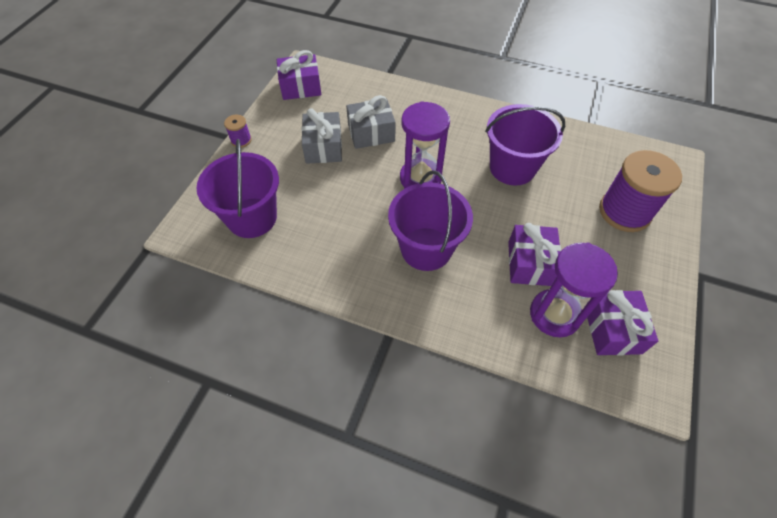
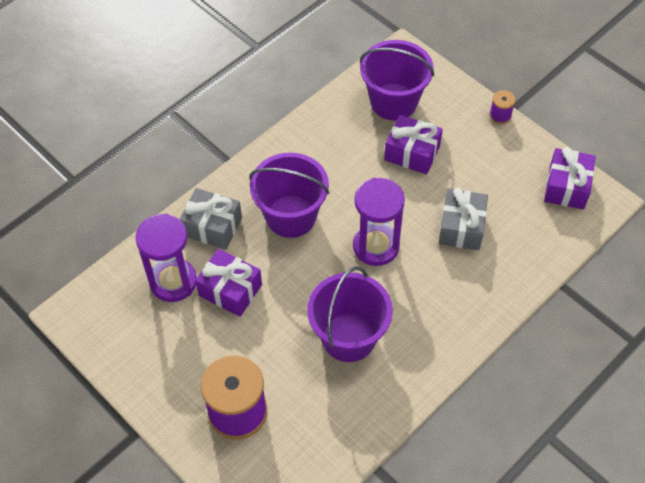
camera: 115 degrees right, 0 degrees up
grey gift [301,108,342,164] -> grey gift moved to [179,188,242,250]
purple gift [585,290,658,356] -> purple gift moved to [384,115,443,174]

